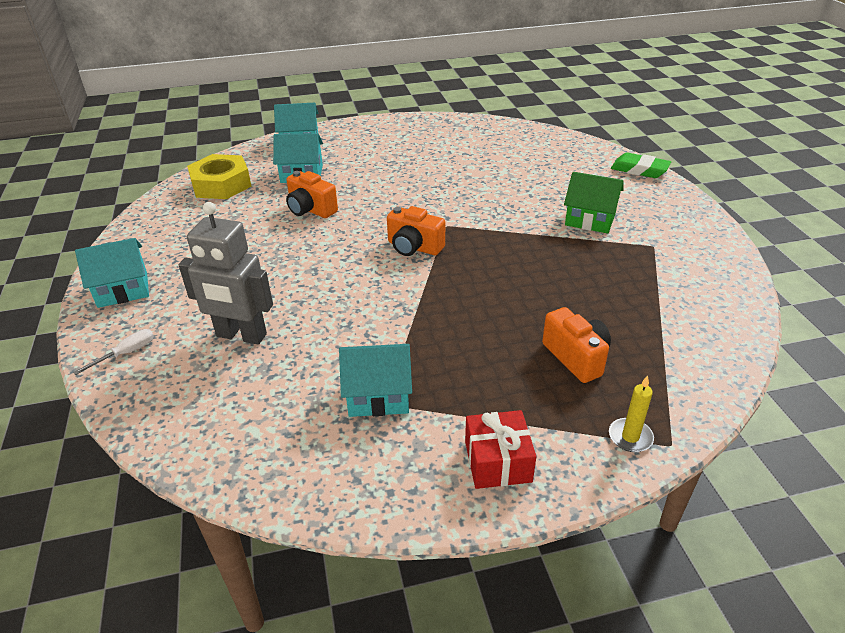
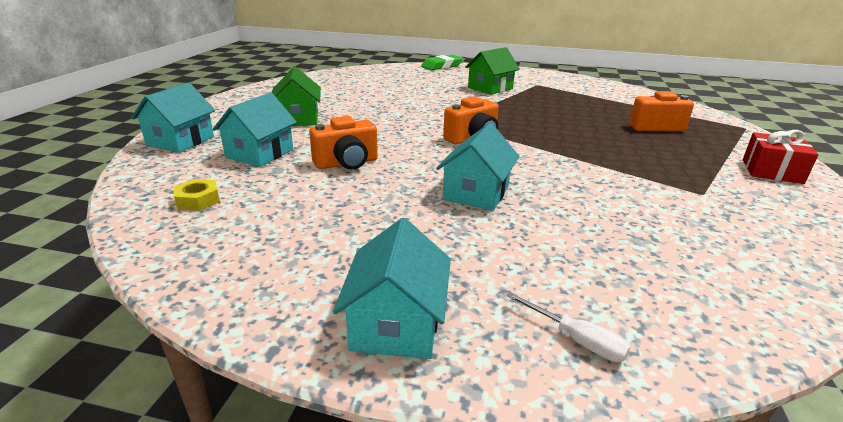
camera: 65 degrees left, 10 degrees down
white screwdriver [73,329,154,375] -> white screwdriver turned 150 degrees clockwise [506,292,630,362]
grey robot [179,202,273,345] -> none
yellow nut [187,154,251,199] -> yellow nut [173,179,220,211], size x0.47
turquoise house [339,344,412,417] -> turquoise house moved to [436,123,519,211]
yellow candle [609,375,654,452] -> none
none -> green house [272,66,321,126]

